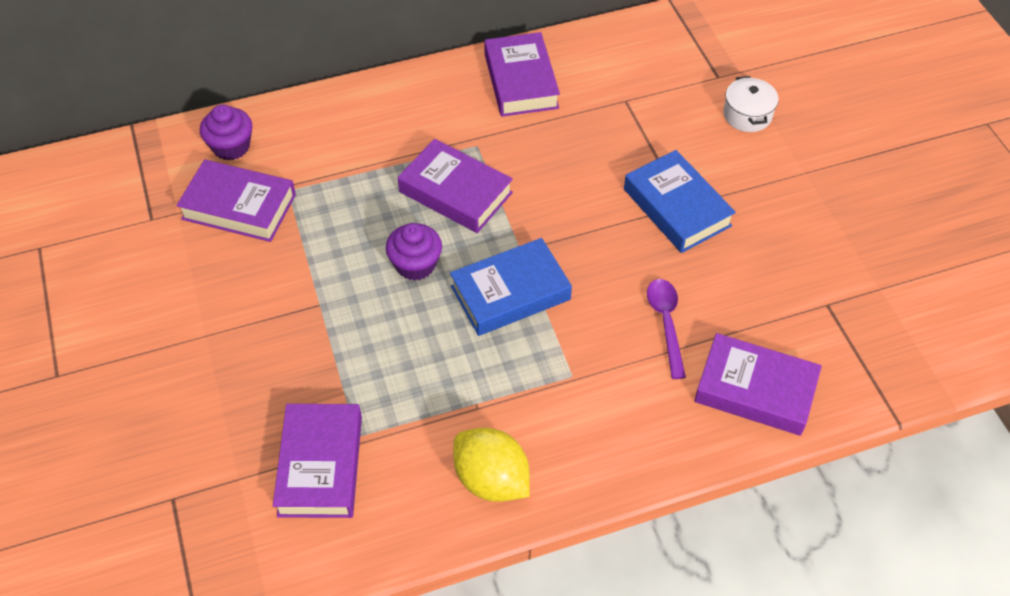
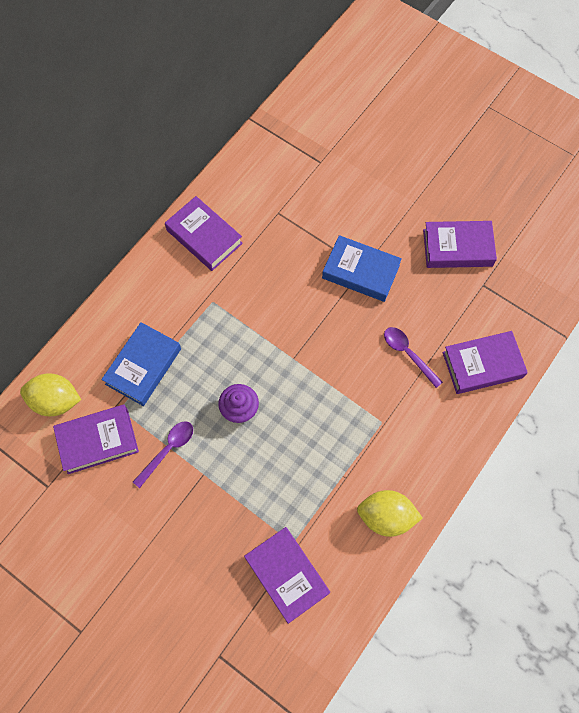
camera: 35 degrees left, 15 degrees up
purple cupcake [200,105,252,160] -> yellow lemon [20,373,81,416]
purple book [398,139,513,233] -> purple book moved to [423,221,497,268]
blue book [450,238,572,336] -> blue book moved to [101,322,181,406]
white pot [723,76,779,132] -> none
none -> purple spoon [133,421,193,488]

